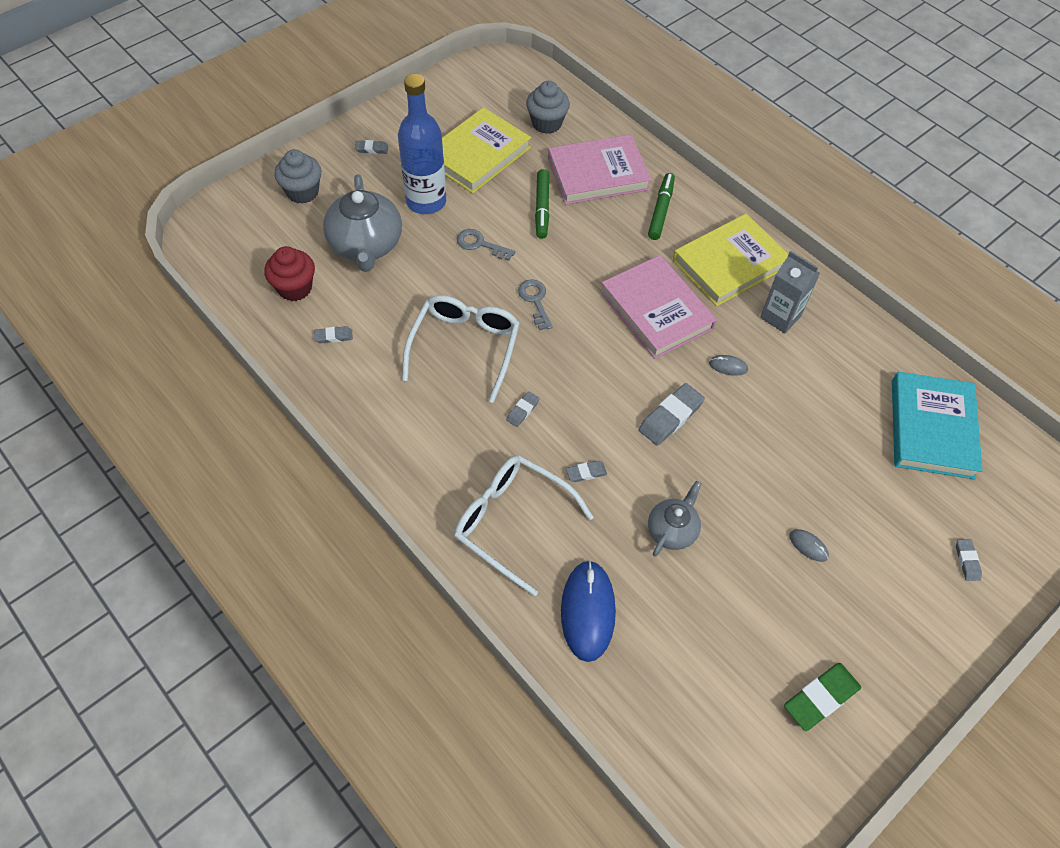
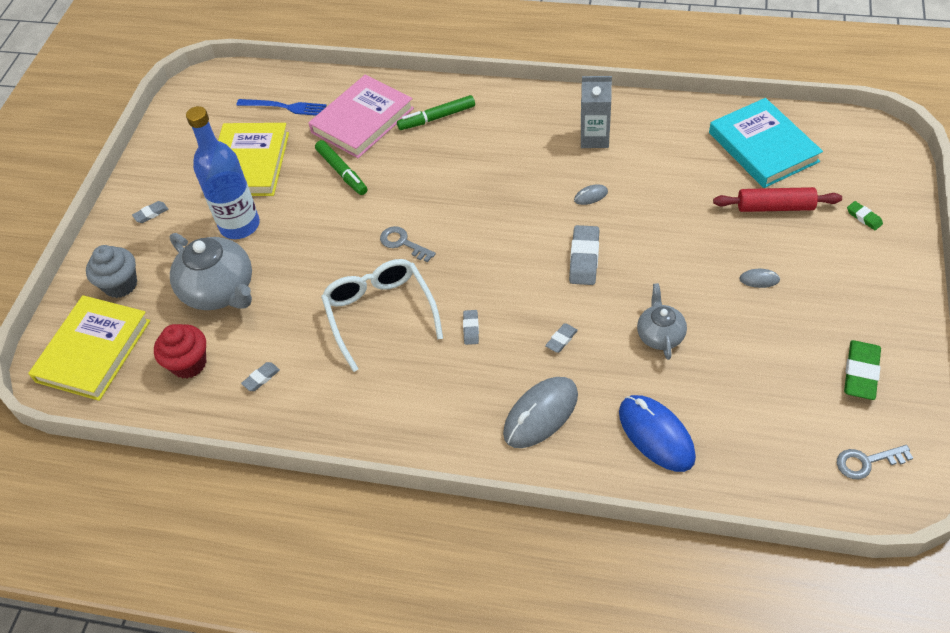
camera: 30 degrees left, 5 degrees down
white glasses [454,456,594,596] -> grey mouse [503,377,578,448]
grey key [457,229,515,261] -> grey key moved to [837,445,913,479]
grey cupcake [526,81,570,134] -> blue fork [236,99,327,116]
pink book [600,255,717,359] -> none
green marker [648,173,675,240] -> green marker turned 90 degrees counterclockwise [397,95,475,130]
yellow book [673,214,788,307] -> yellow book moved to [28,295,150,401]
grey eraser [956,539,982,581] -> green eraser [847,201,883,230]
none -> red rolling pin [713,187,842,212]

